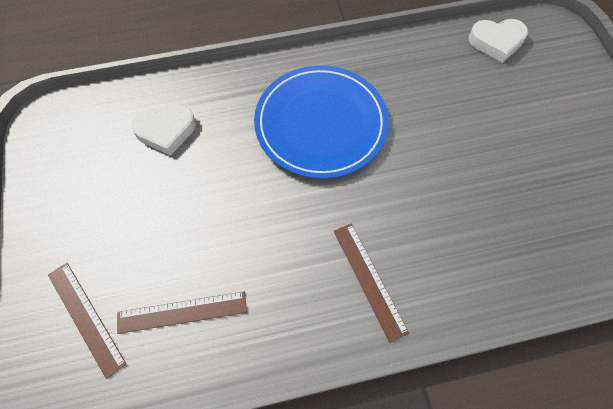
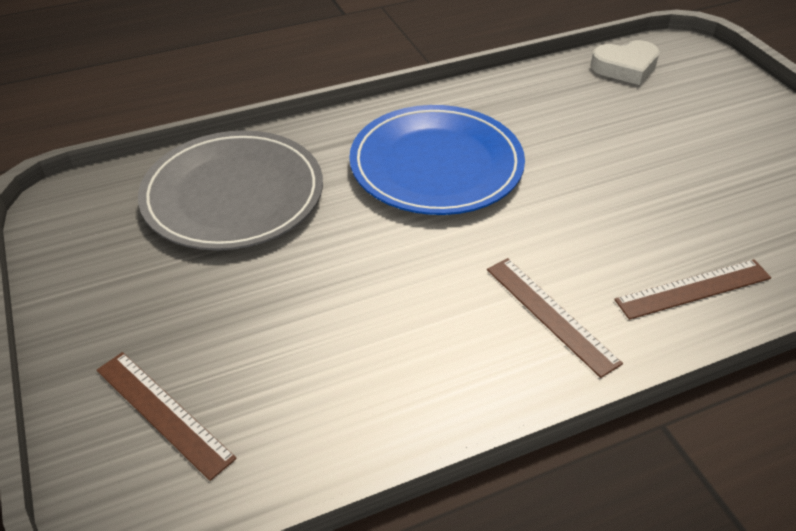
camera: 10 degrees left, 20 degrees down
brown ruler [117,292,247,334] -> brown ruler moved to [614,259,771,320]
white heart [131,104,196,156] -> grey plate [138,130,323,250]

